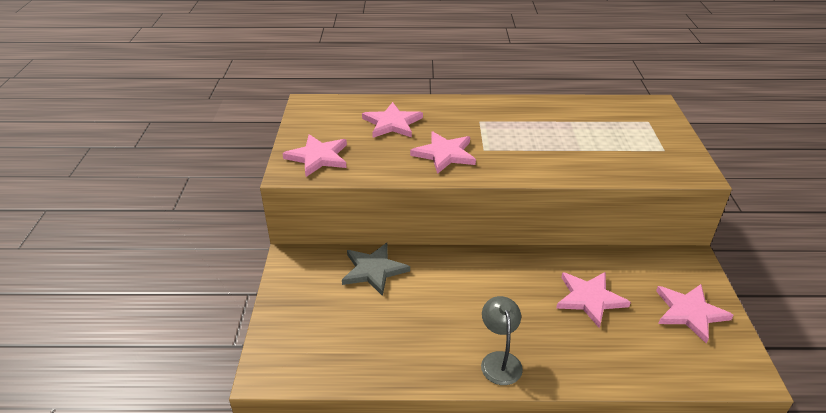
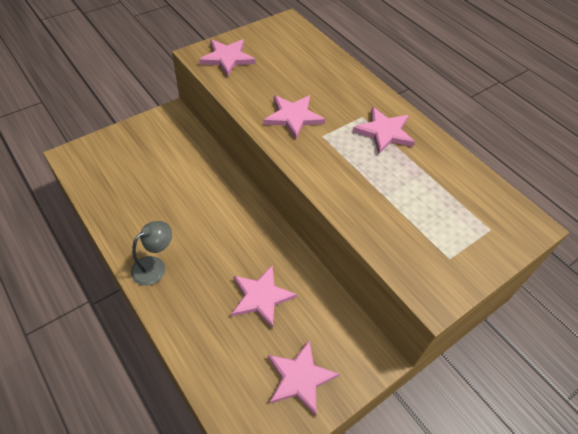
camera: 50 degrees right, 15 degrees up
grey star [342,243,410,296] -> none
pink star [362,102,423,138] -> pink star moved to [352,107,415,155]

